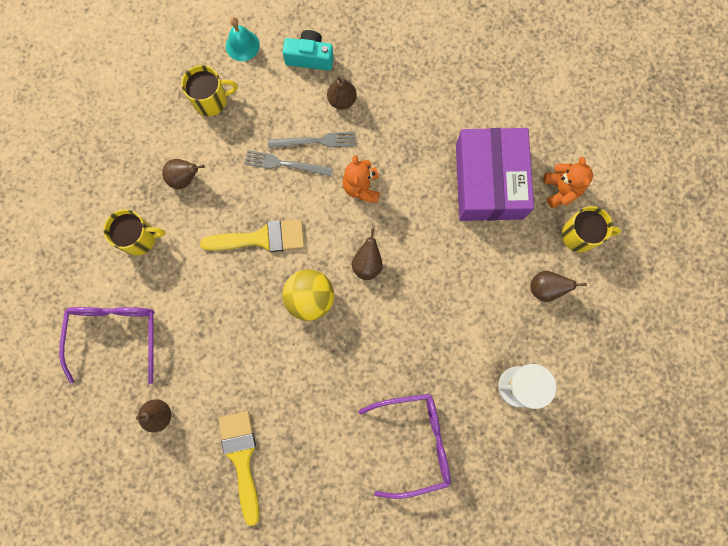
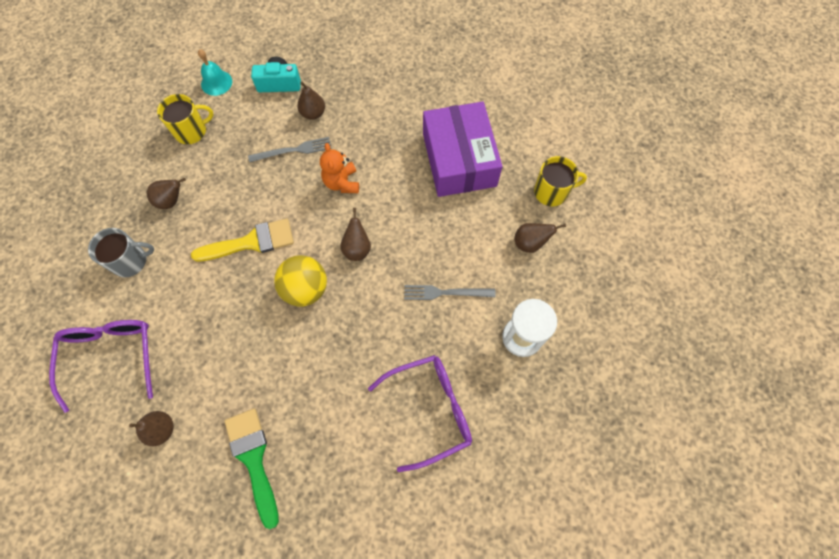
camera: 10 degrees left, 10 degrees down
yellow mug [104,209,165,256] -> grey mug [88,228,154,278]
yellow brush [219,411,259,526] -> green brush [225,409,279,529]
grey fork [244,150,333,176] -> grey fork moved to [404,285,495,300]
orange teddy bear [543,157,593,208] -> none

